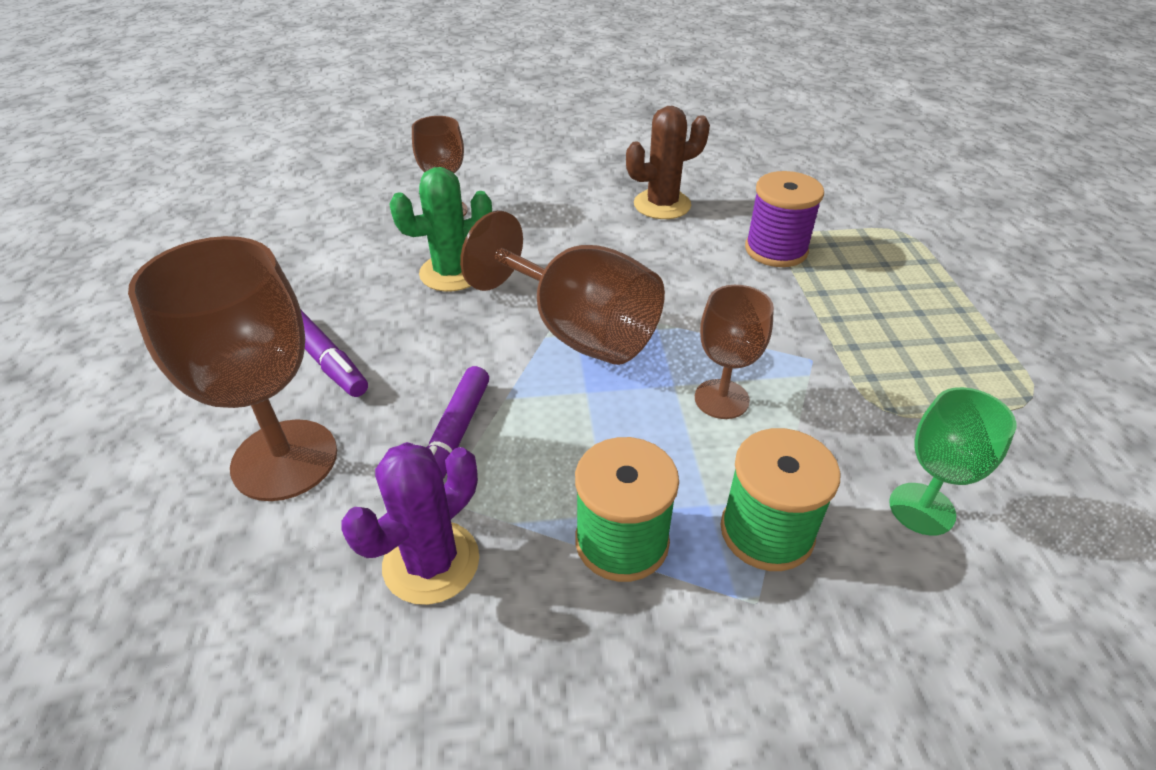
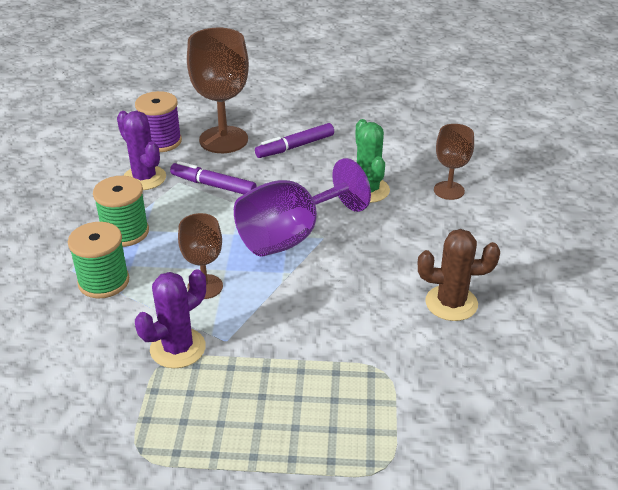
camera: 100 degrees right, 5 degrees down
brown goblet [460,211,665,365] -> purple goblet [234,158,371,257]
brown cactus [626,106,710,219] -> brown cactus turned 75 degrees counterclockwise [418,229,500,321]
purple spool [745,171,824,267] -> purple spool moved to [135,91,182,152]
green goblet [889,387,1016,536] -> none
none -> purple cactus [135,269,206,368]

